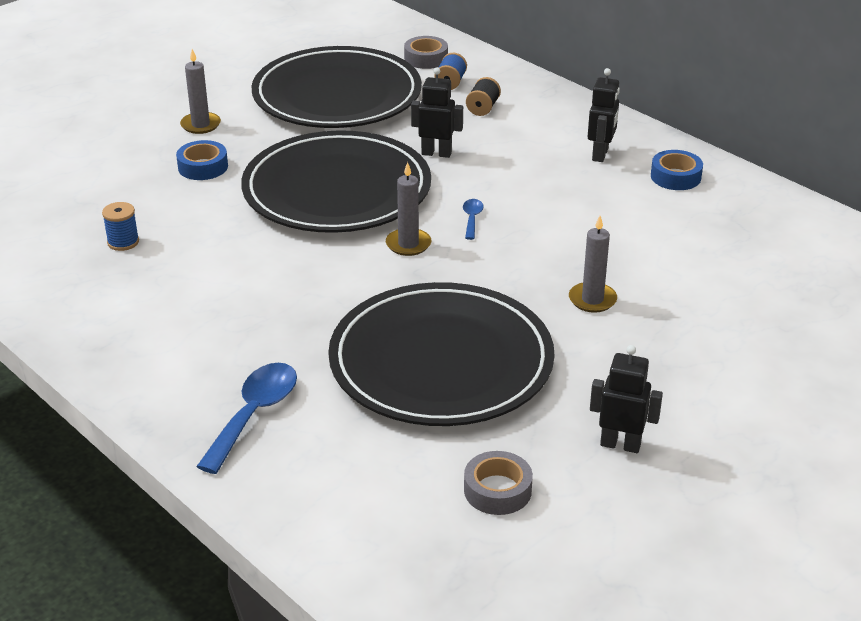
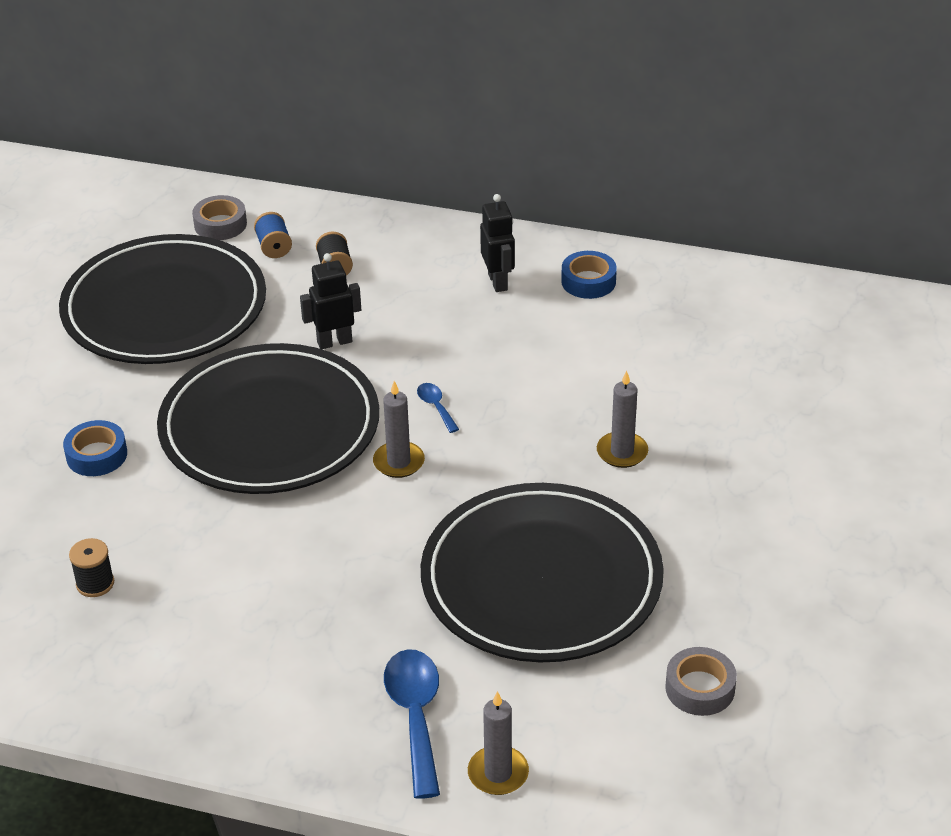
camera: 30 degrees left, 5 degrees up
blue spool [102,202,139,251] -> black spool [69,538,114,597]
grey candle [180,49,221,134] -> grey candle moved to [468,691,529,795]
black robot [590,345,663,453] -> none

